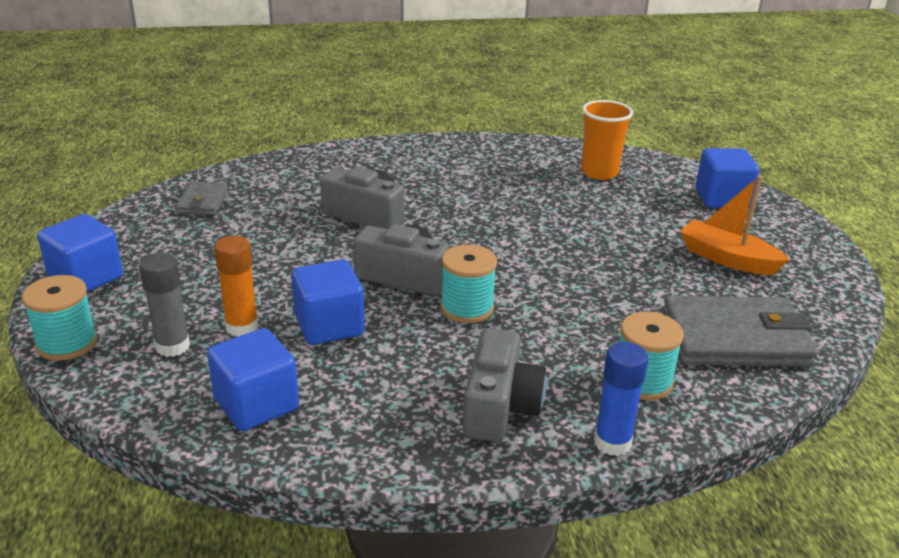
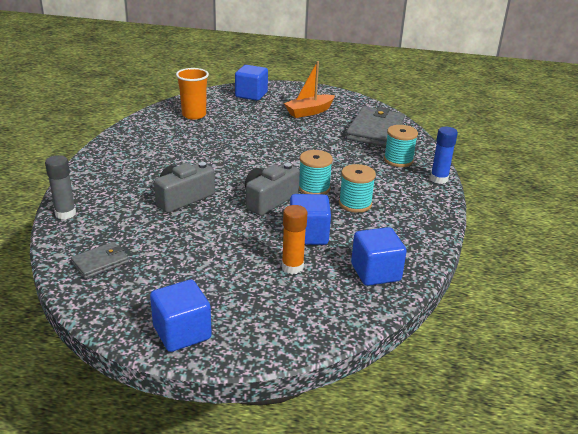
camera: 70 degrees left, 0 degrees up
turquoise spool [22,275,98,361] -> turquoise spool moved to [339,164,376,213]
grey glue stick [139,253,190,357] -> grey glue stick moved to [45,155,76,219]
grey wallet [176,181,228,215] -> grey wallet turned 60 degrees counterclockwise [71,242,129,279]
grey camera [463,328,547,442] -> none

